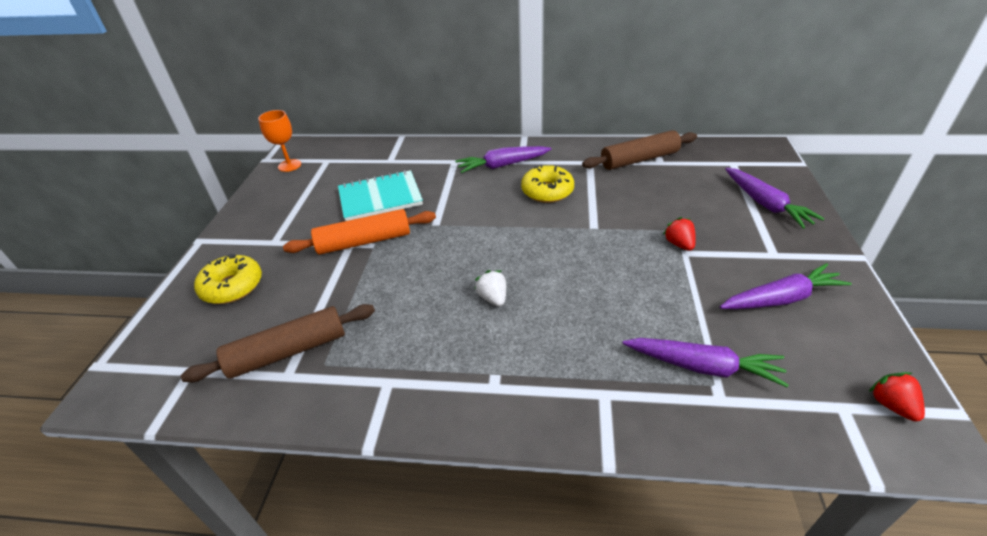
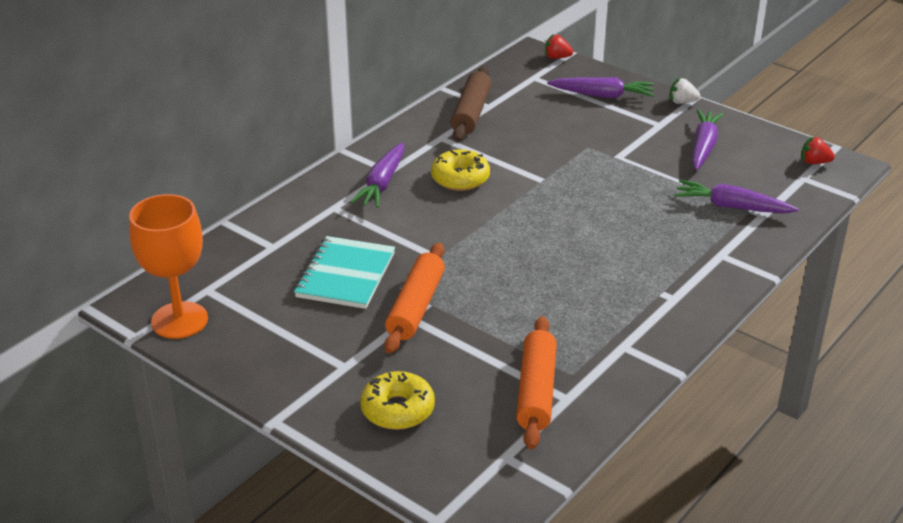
camera: 60 degrees left, 5 degrees down
brown rolling pin [181,304,375,382] -> orange rolling pin [516,316,557,449]
orange goblet [258,110,301,172] -> orange goblet [129,194,208,339], size x1.68
white strawberry [475,270,506,306] -> white strawberry moved to [670,78,700,104]
purple carrot [622,338,789,387] -> purple carrot turned 120 degrees counterclockwise [674,180,799,213]
red strawberry [663,217,696,251] -> red strawberry moved to [545,34,573,59]

